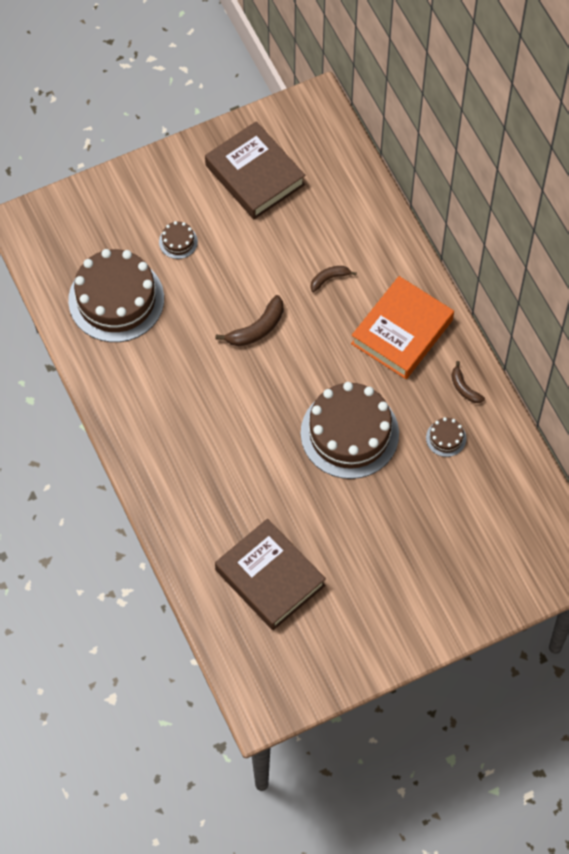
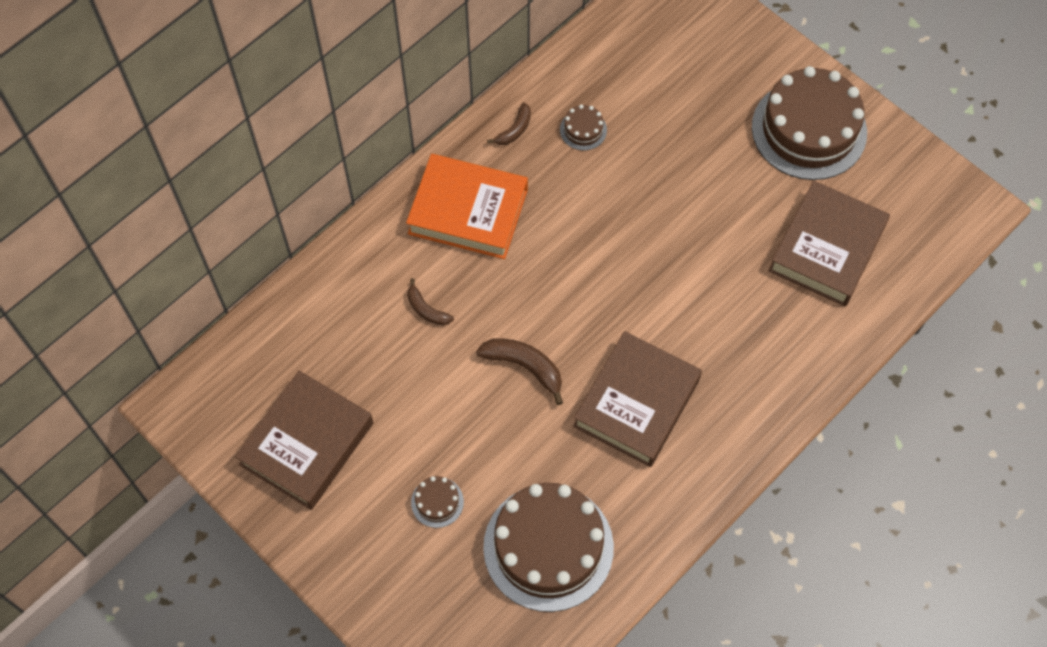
camera: 110 degrees left, 0 degrees up
brown cake [301,382,399,479] -> brown cake moved to [752,66,867,180]
none -> brown book [573,331,702,467]

